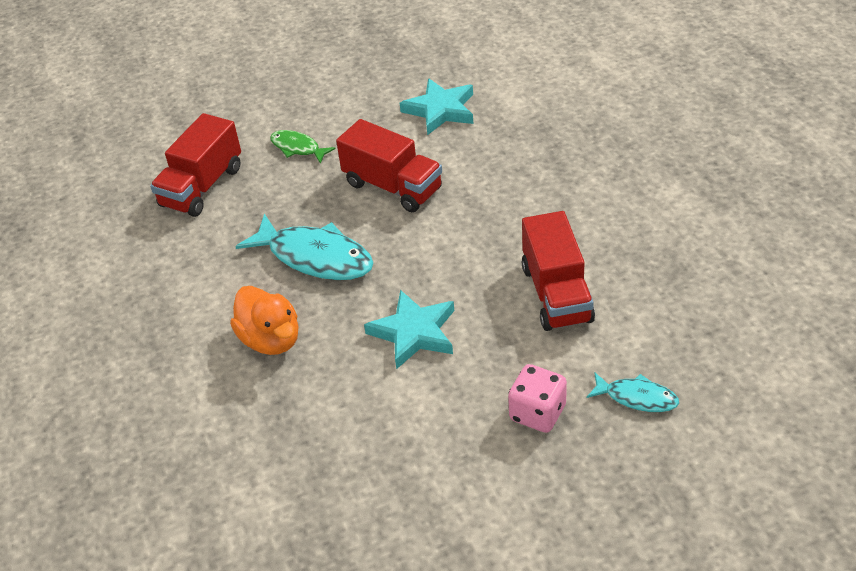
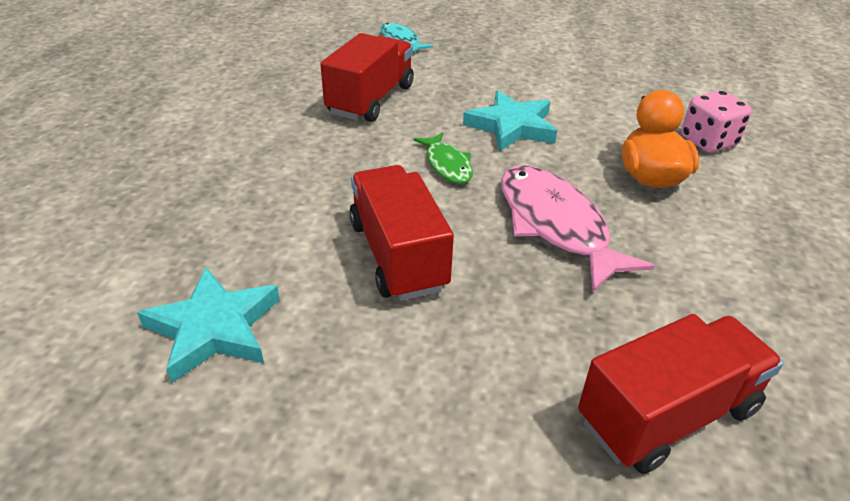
camera: 150 degrees left, 5 degrees down
turquoise fish [235,214,374,280] -> pink fish [501,165,655,292]
green fish [270,130,336,164] -> green fish moved to [414,132,473,184]
pink dice [508,364,567,433] -> pink dice moved to [681,90,752,153]

